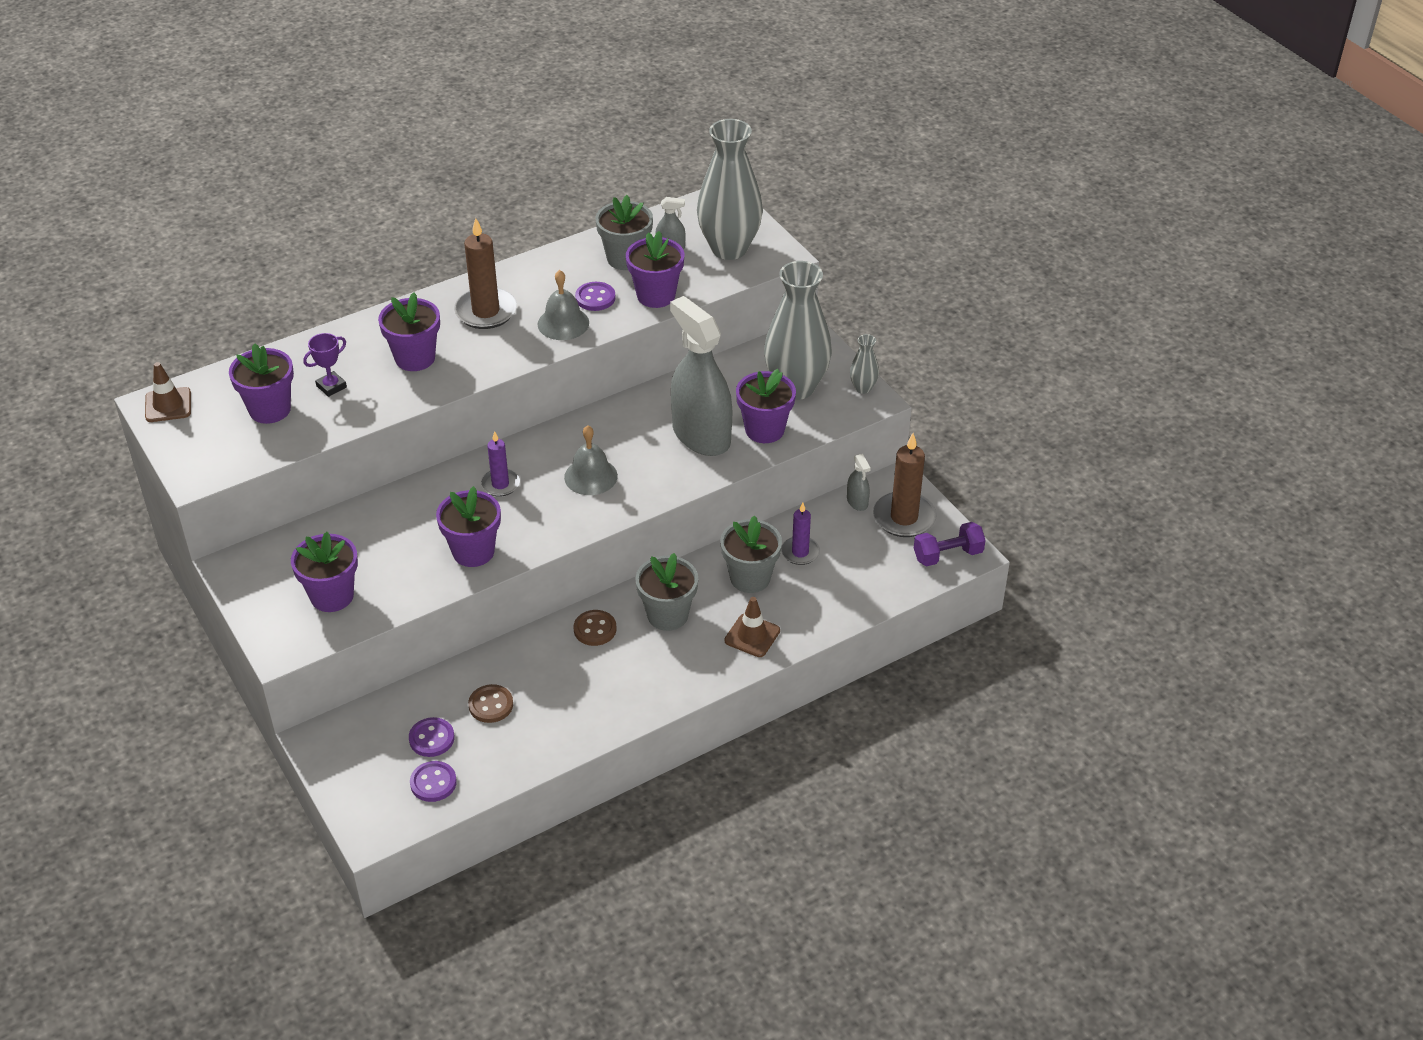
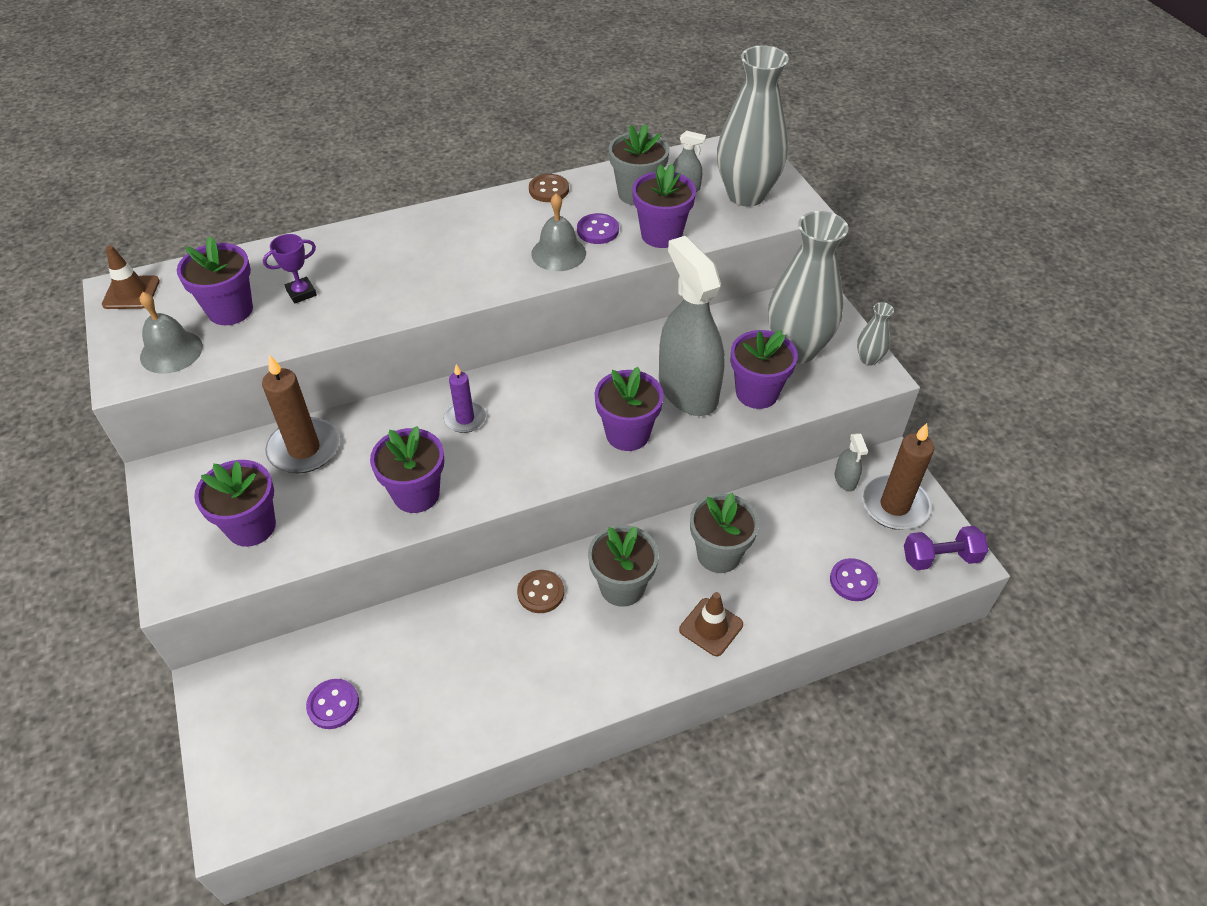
camera: 10 degrees right, 5 degrees up
purple flower pot [378,293,440,371] -> purple flower pot moved to [594,367,664,451]
purple button [410,761,457,802] -> purple button moved to [830,558,878,601]
brown candle [454,218,517,329] -> brown candle moved to [262,355,340,473]
brown button [468,684,513,723] -> brown button moved to [529,174,569,202]
grey bell [564,425,618,495] -> grey bell moved to [140,292,203,374]
purple candle [781,502,820,565] -> none

